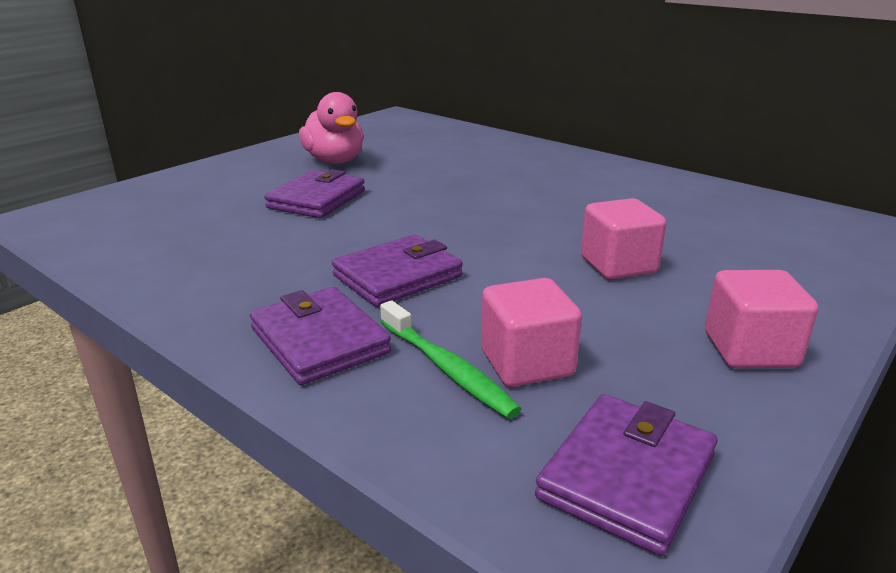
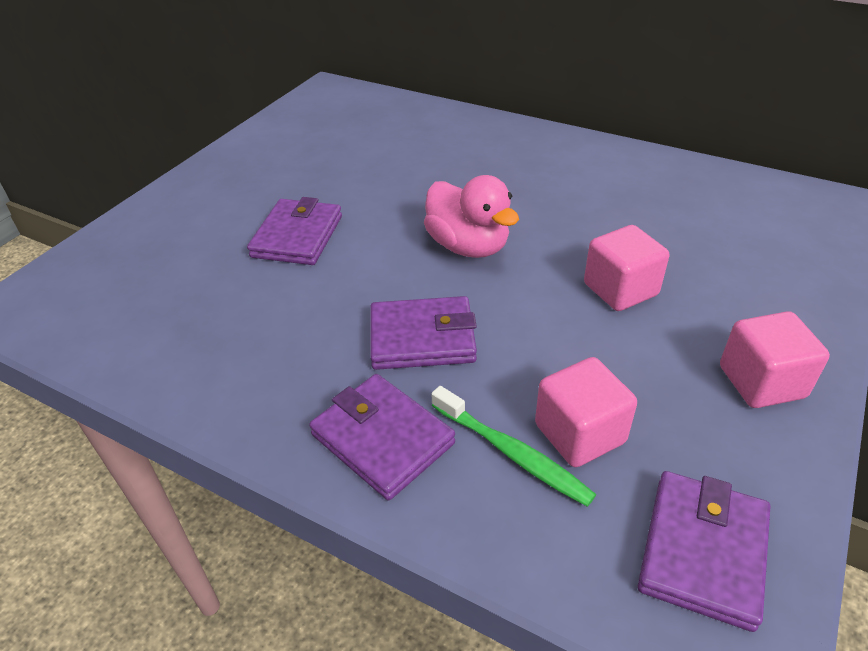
camera: 10 degrees left, 15 degrees up
pink duck [299,92,364,164] -> pink duck moved to [424,175,519,258]
purple wallet [332,235,463,307] -> purple wallet turned 45 degrees clockwise [370,296,477,370]

